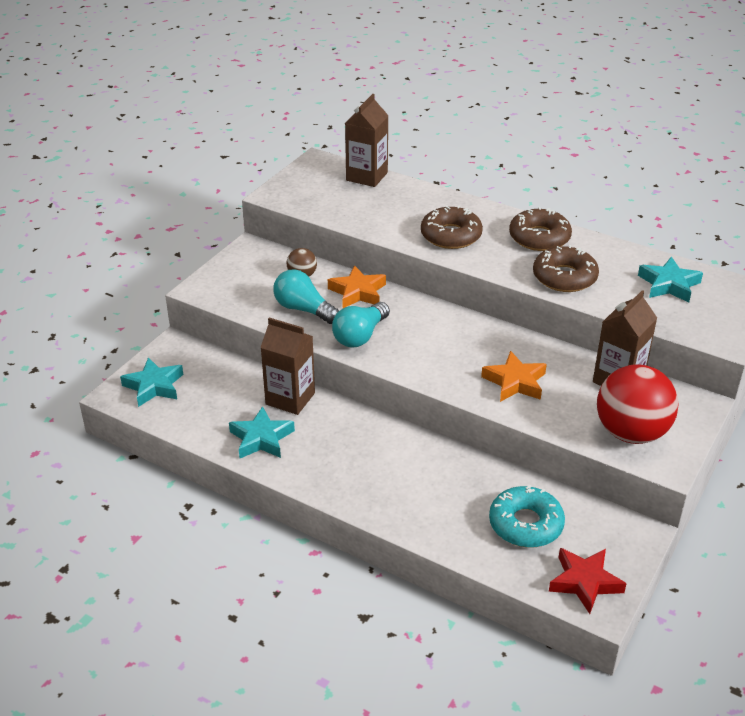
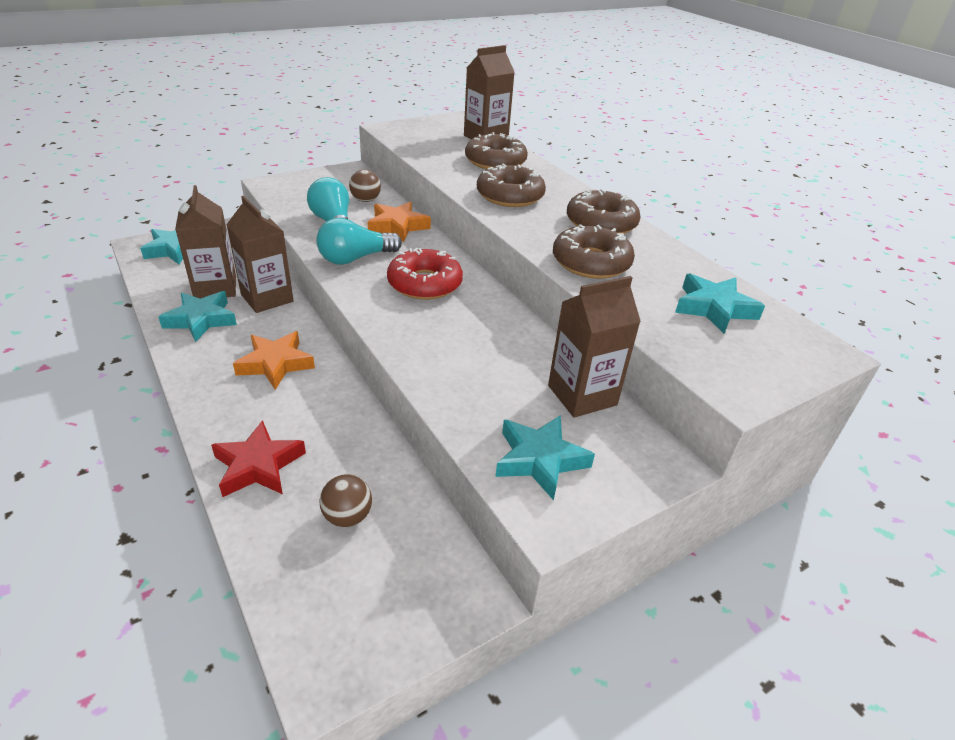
camera: 25 degrees right, 0 degrees up
orange star [481,351,547,402] -> orange star moved to [233,331,315,390]
turquoise donut [489,485,565,548] -> brown ball [320,475,372,527]
red star [549,548,627,614] -> red star moved to [211,420,306,497]
red ball [597,364,679,444] -> turquoise star [495,415,595,501]
none -> brown carton [175,185,236,299]
none -> red donut [387,248,463,300]
none -> brown donut [465,132,528,169]

